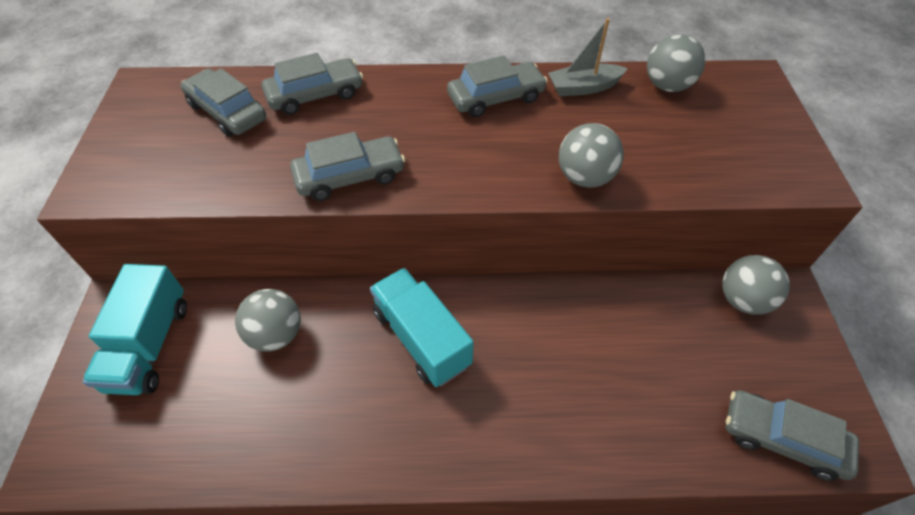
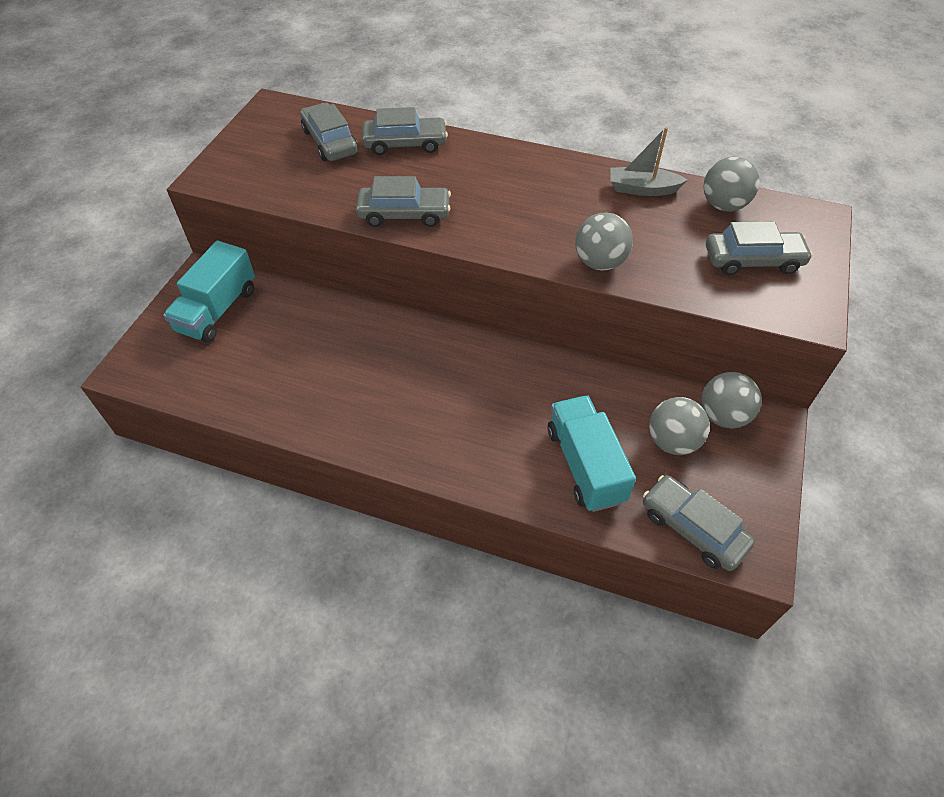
camera: 20 degrees right, 0 degrees up
grey ball [235,289,301,352] -> grey ball moved to [649,397,710,455]
turquoise truck [370,268,474,387] -> turquoise truck moved to [548,395,636,512]
grey car [447,56,548,117] -> grey car moved to [706,221,813,275]

